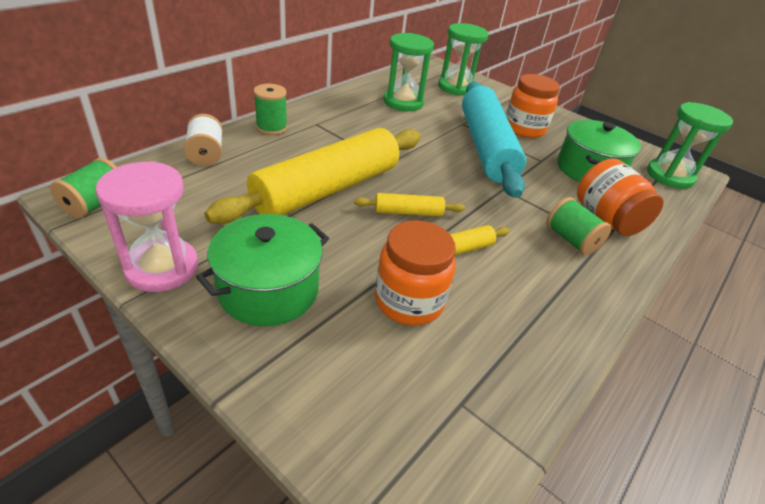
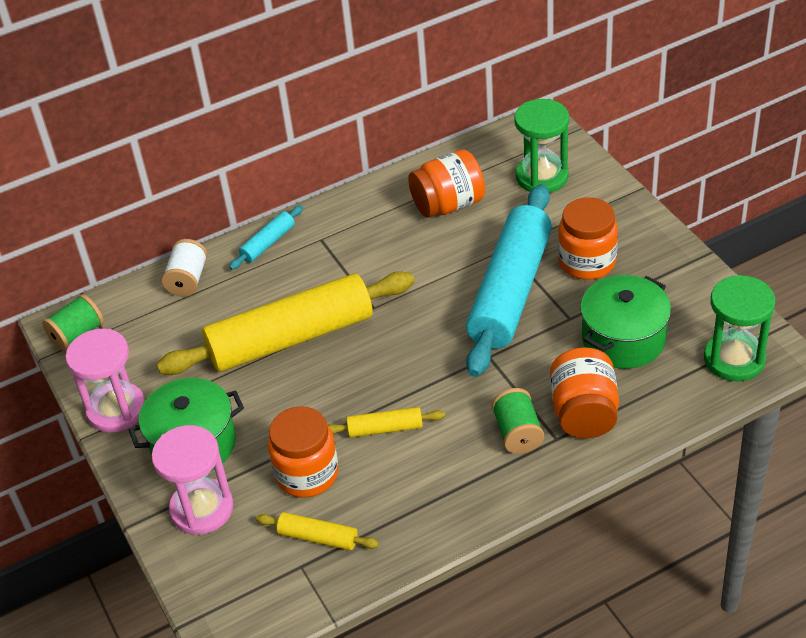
camera: 30 degrees right, 5 degrees up
green spool [253,84,287,135] -> turquoise rolling pin [229,205,303,270]
yellow rolling pin [354,193,465,216] -> yellow rolling pin moved to [256,512,379,550]
green hourglass [383,33,434,111] -> orange jar [408,149,485,218]
none -> pink hourglass [152,425,234,535]

